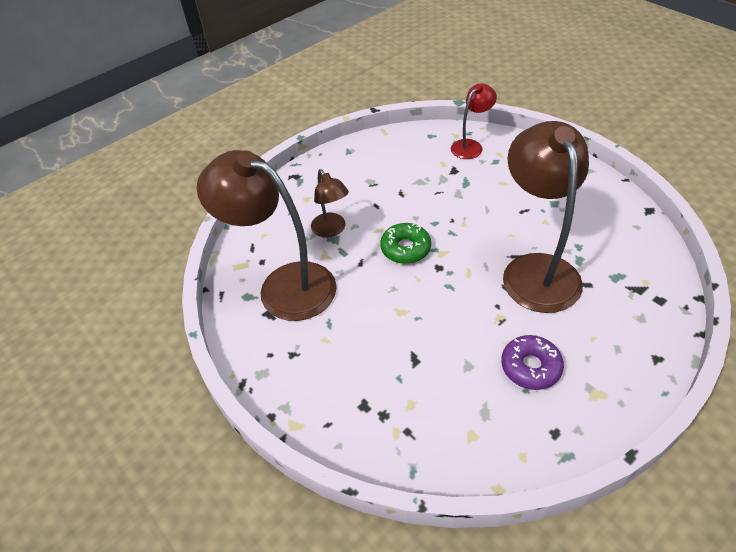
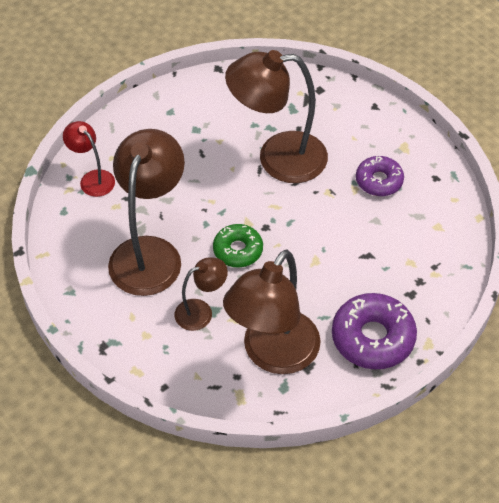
camera: 90 degrees left, 5 degrees up
none -> brown lamp [108,129,185,296]
none -> purple donut [332,293,417,369]

